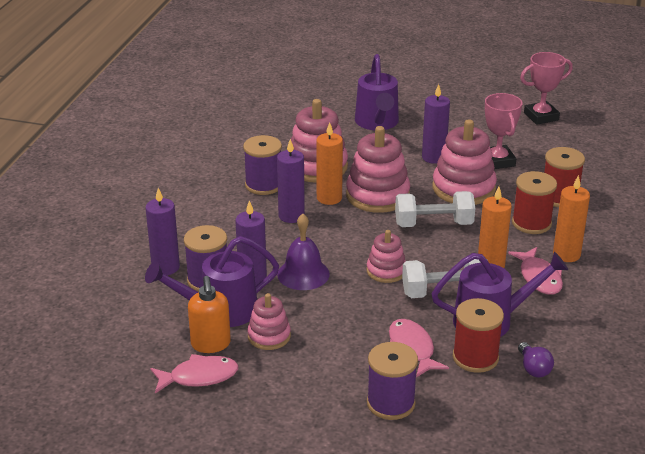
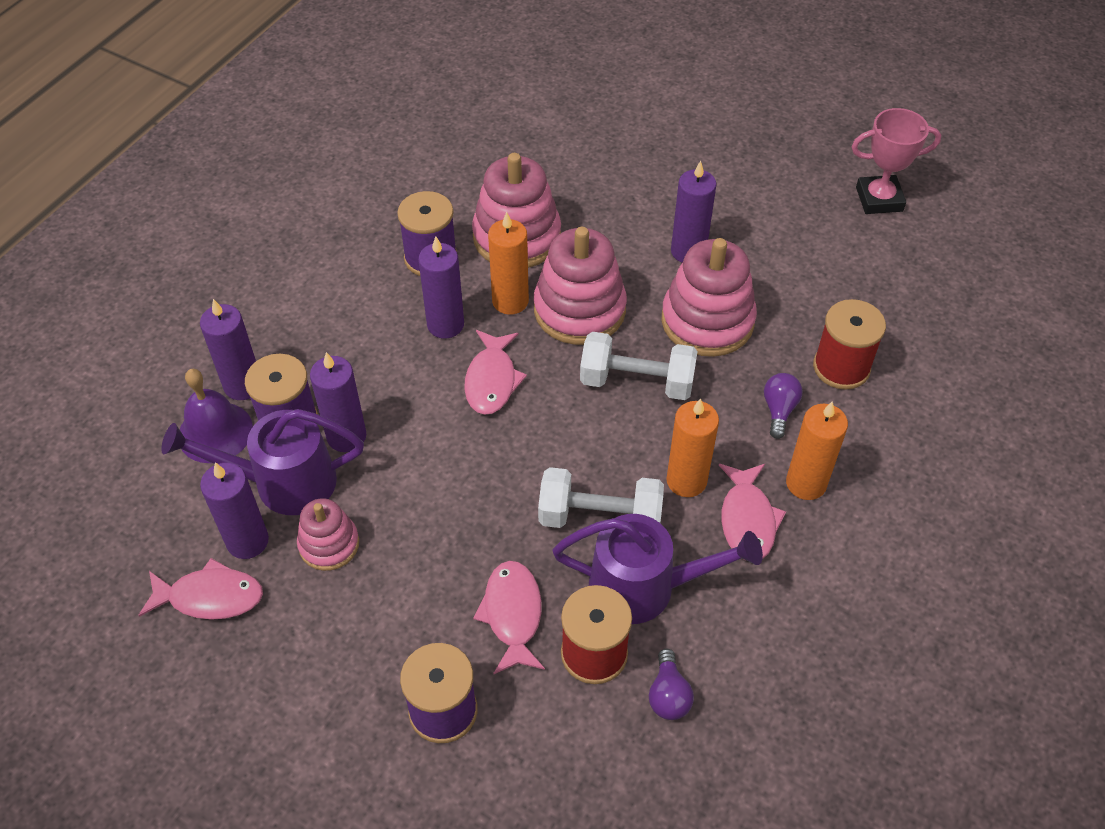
camera: 15 degrees right, 20 degrees up
orange soap dispenser [188,276,231,353] -> purple candle [200,462,269,559]
purple bell [277,214,330,290] -> purple bell moved to [180,369,253,463]
purple watering can [355,54,399,130] -> none
pink stacking toy [367,230,406,283] -> none
pink trophy [485,93,523,169] -> none
red spool [512,171,557,234] -> purple light bulb [764,373,803,439]
none -> pink fish [464,330,527,415]

